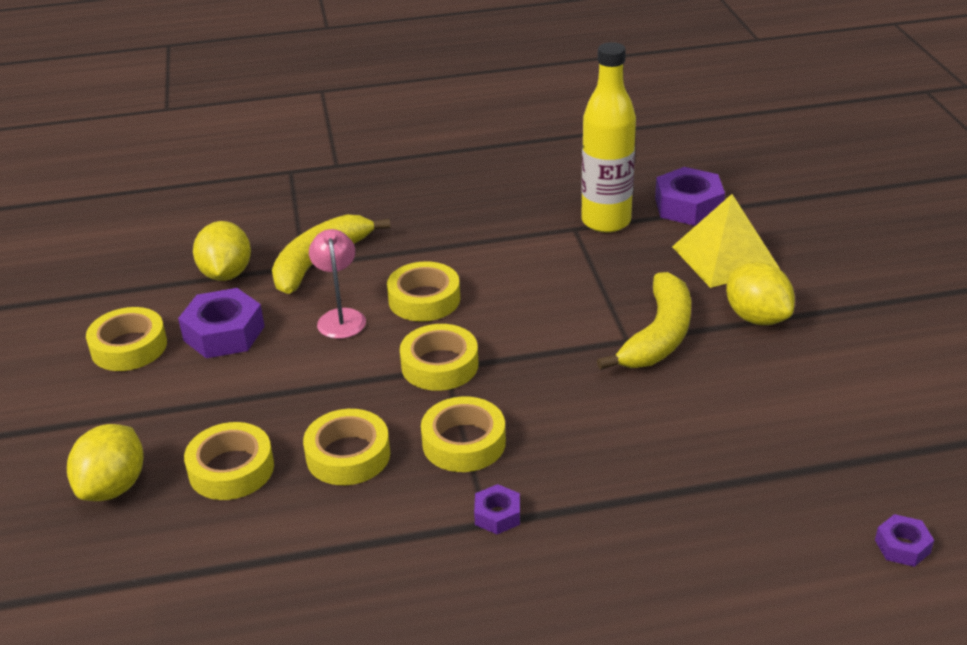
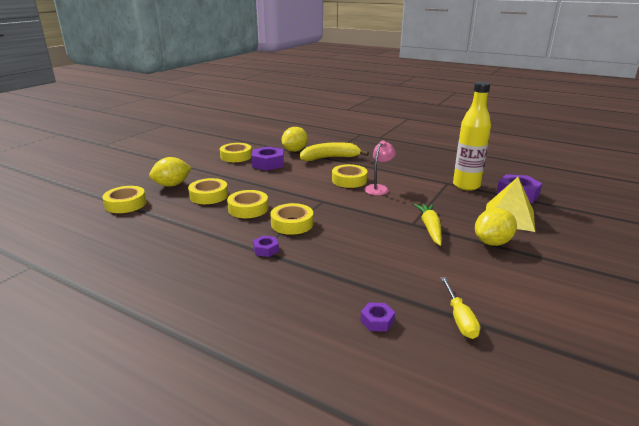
camera: 40 degrees right, 10 degrees down
pink lamp [309,229,366,339] -> pink lamp moved to [364,141,396,195]
yellow tape [400,324,478,391] -> yellow tape moved to [102,186,146,213]
yellow banana [597,272,691,370] -> yellow carrot [414,204,442,246]
yellow lemon [726,262,795,325] -> yellow lemon turned 45 degrees clockwise [475,208,517,246]
purple nut [875,514,934,567] -> purple nut moved to [360,303,395,332]
none -> yellow screwdriver [441,277,480,339]

